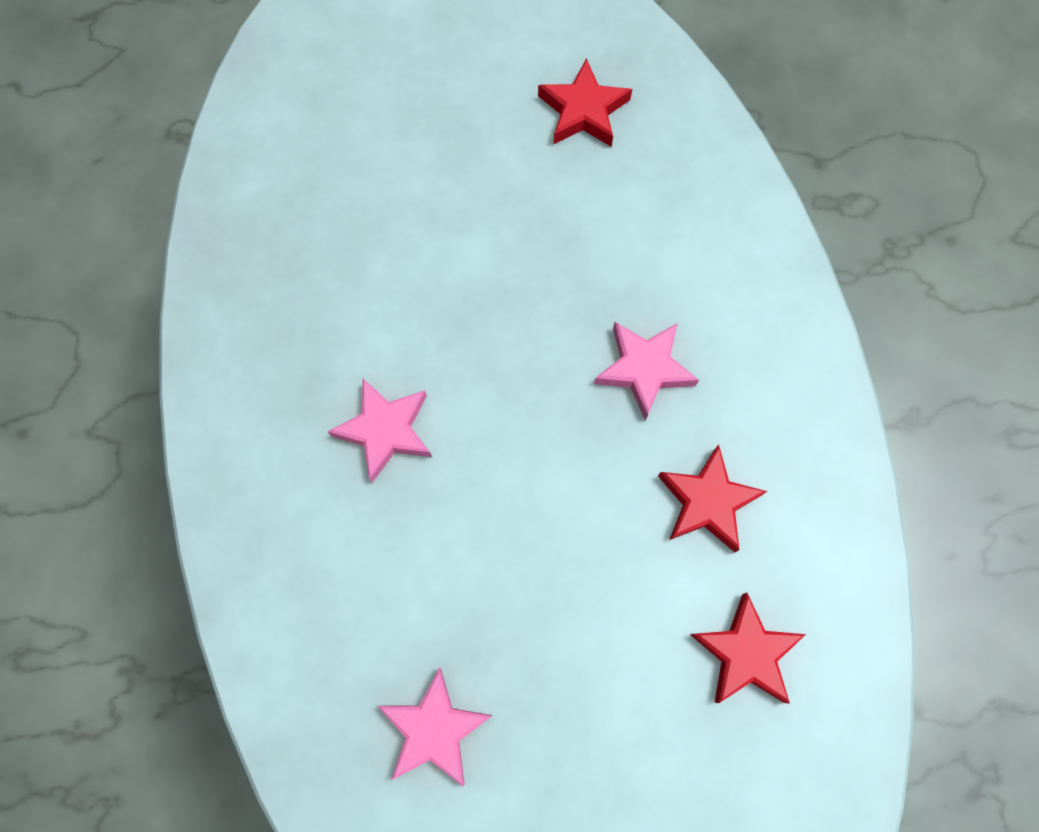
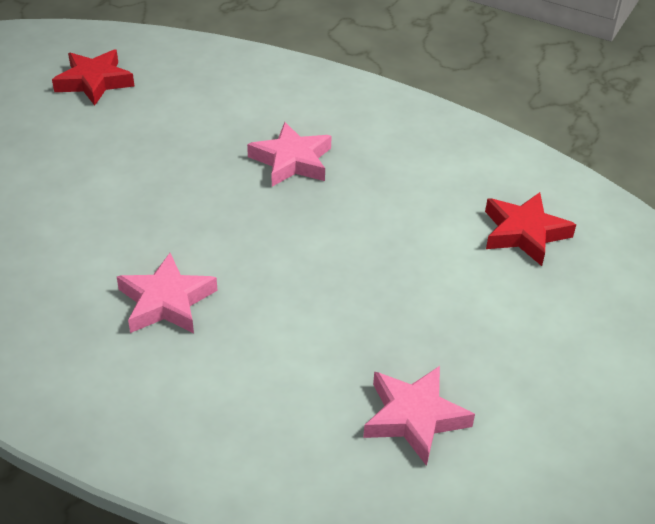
camera: 50 degrees left, 30 degrees down
red star [658,445,767,552] -> none

